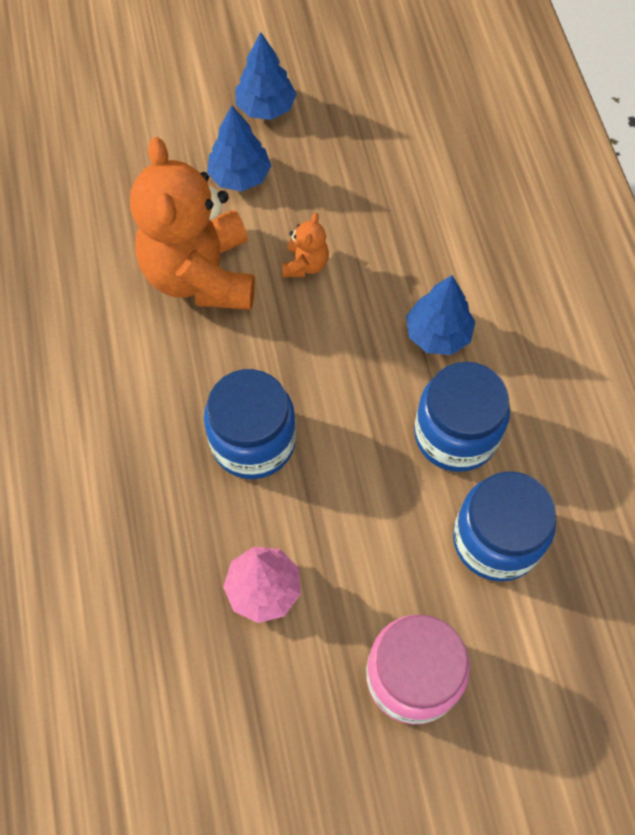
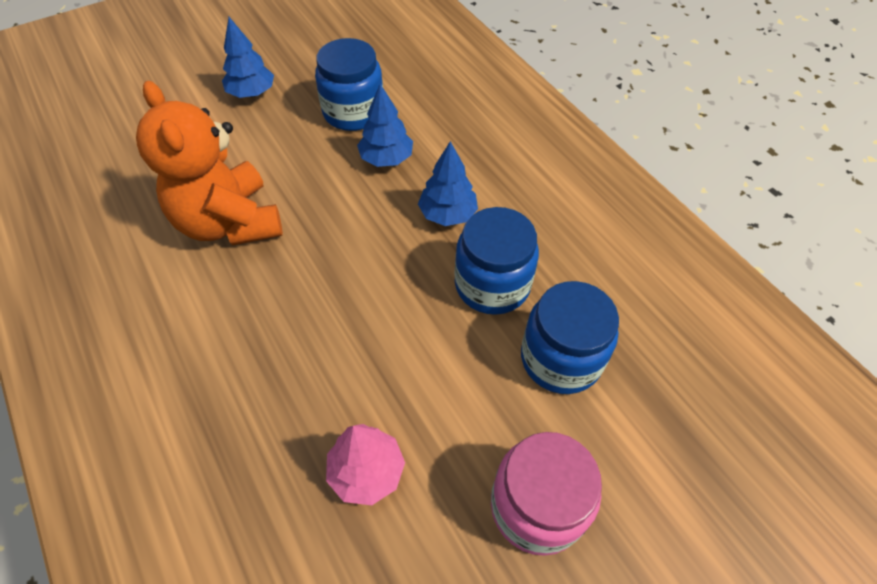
camera: 20 degrees left, 10 degrees down
blue jar [204,369,296,479] -> blue jar moved to [315,38,383,131]
blue tree [207,105,271,191] -> blue tree moved to [357,84,413,167]
orange teddy bear [282,213,329,277] -> none

